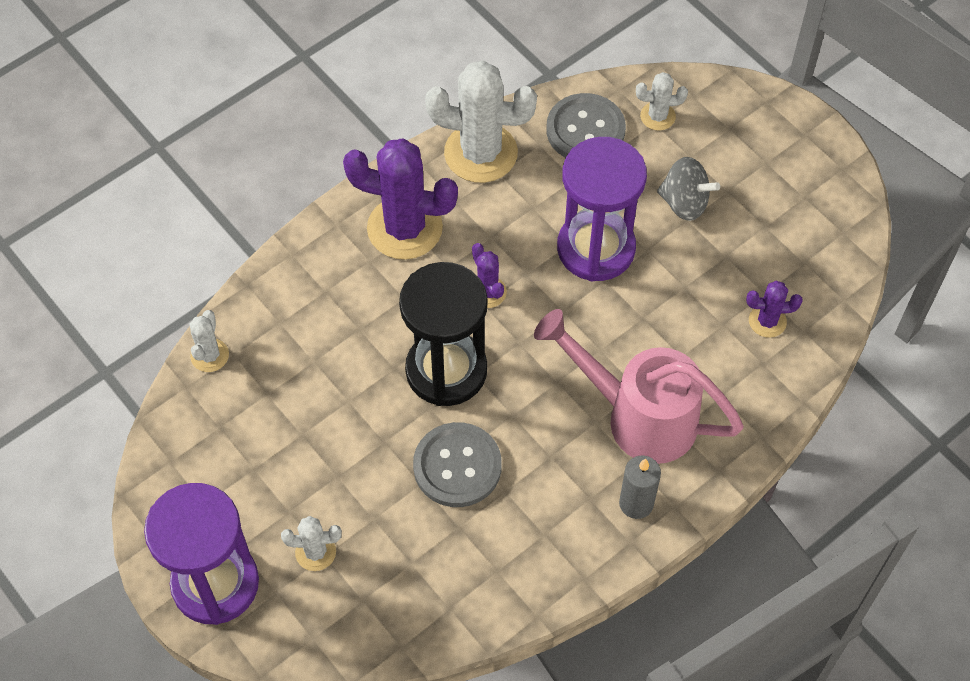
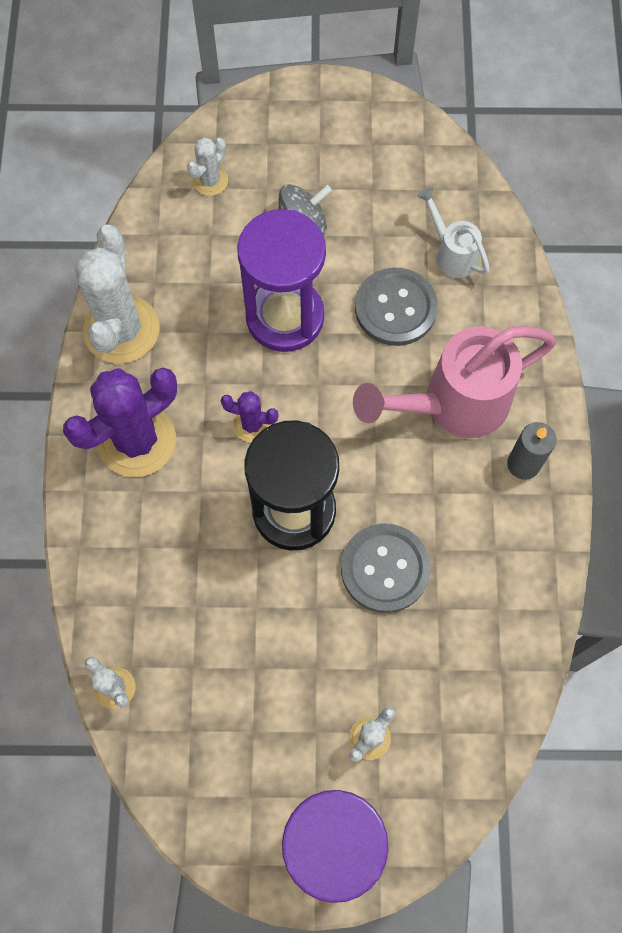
camera: 50 degrees left, 10 degrees up
white cactus [425,61,537,183] -> white cactus turned 45 degrees counterclockwise [75,225,159,364]
grey button [546,93,626,158] -> grey button moved to [355,268,438,346]
purple cactus [746,281,803,338] -> white watering can [417,187,490,278]

